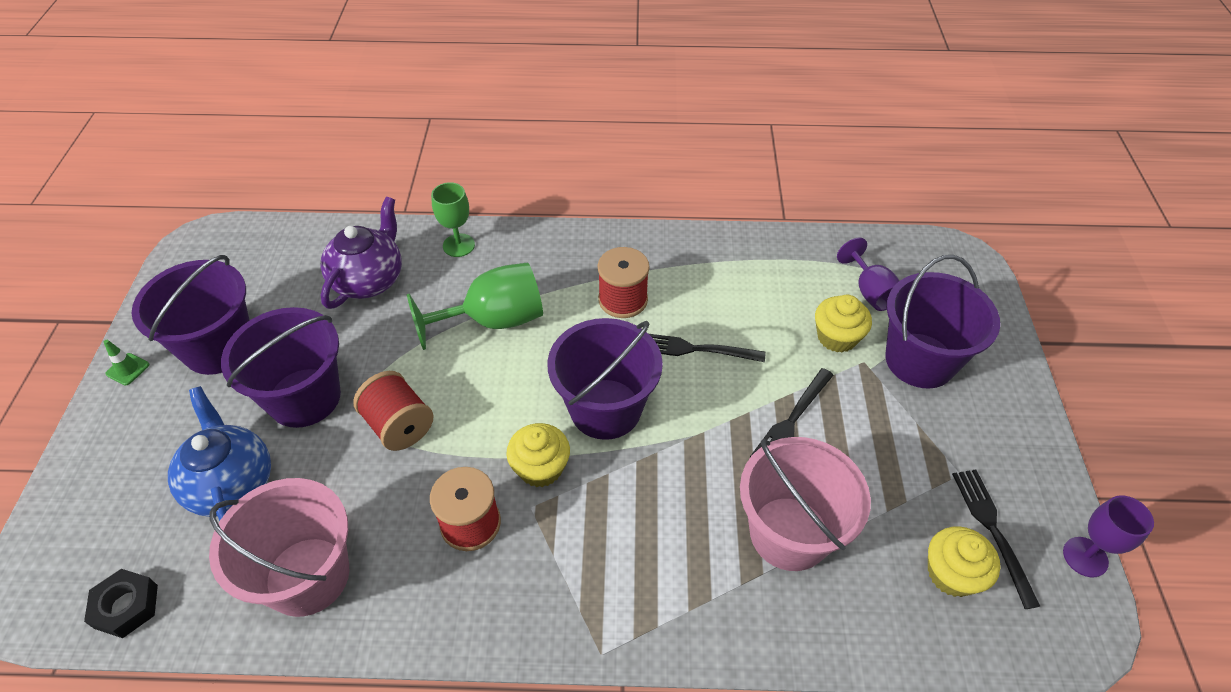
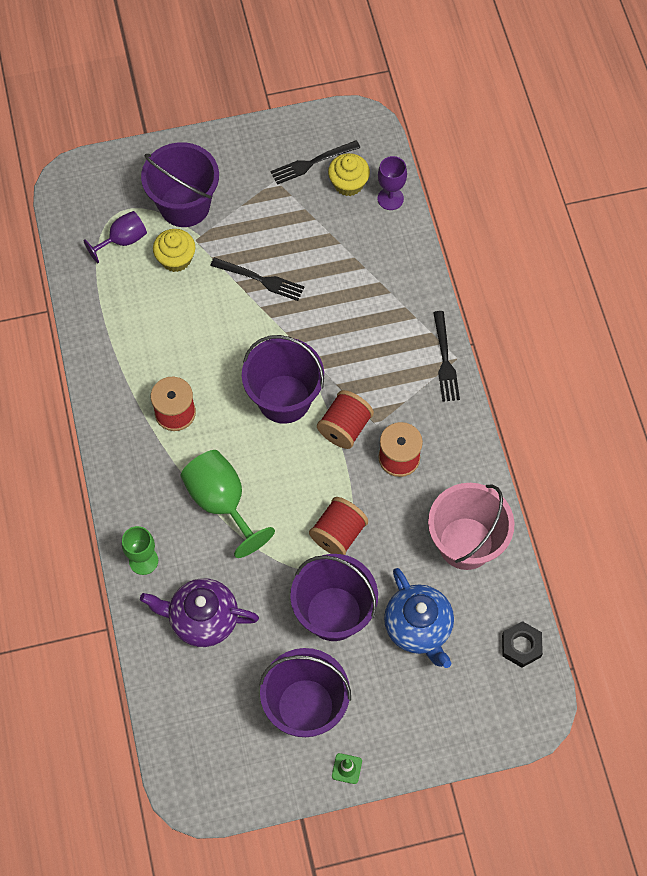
camera: 105 degrees left, 15 degrees up
blue teapot [168,386,271,521] -> blue teapot turned 75 degrees counterclockwise [384,568,454,668]
yellow cupcake [506,423,570,487] -> red spool [317,390,374,449]
black fork [649,334,766,362] -> black fork moved to [433,311,460,402]
pink bucket [740,437,871,571] -> none
purple goblet [1063,496,1154,577] -> purple goblet moved to [377,156,407,210]

